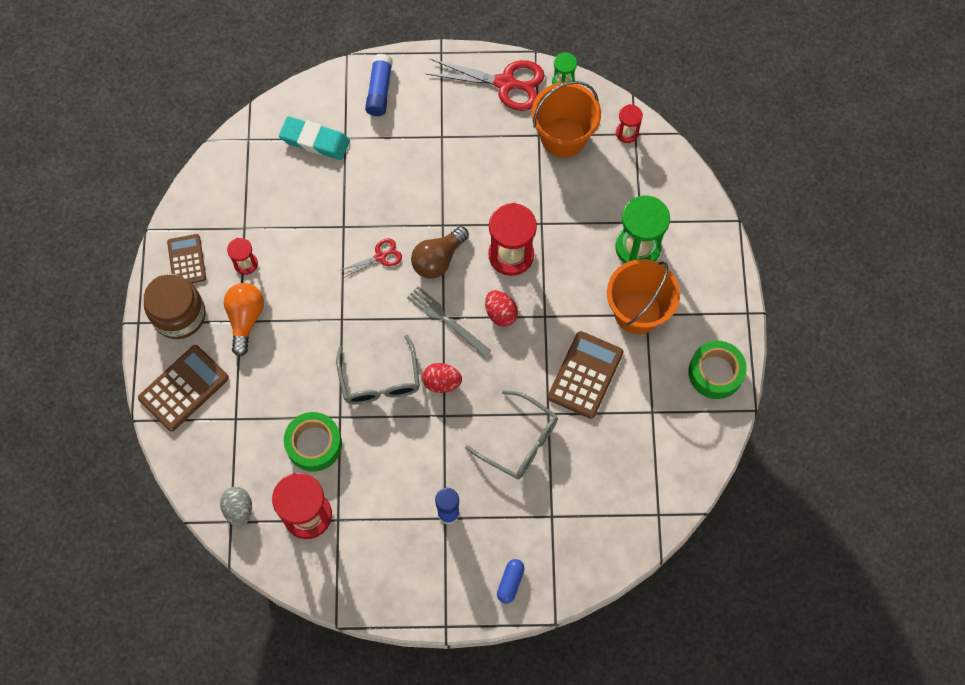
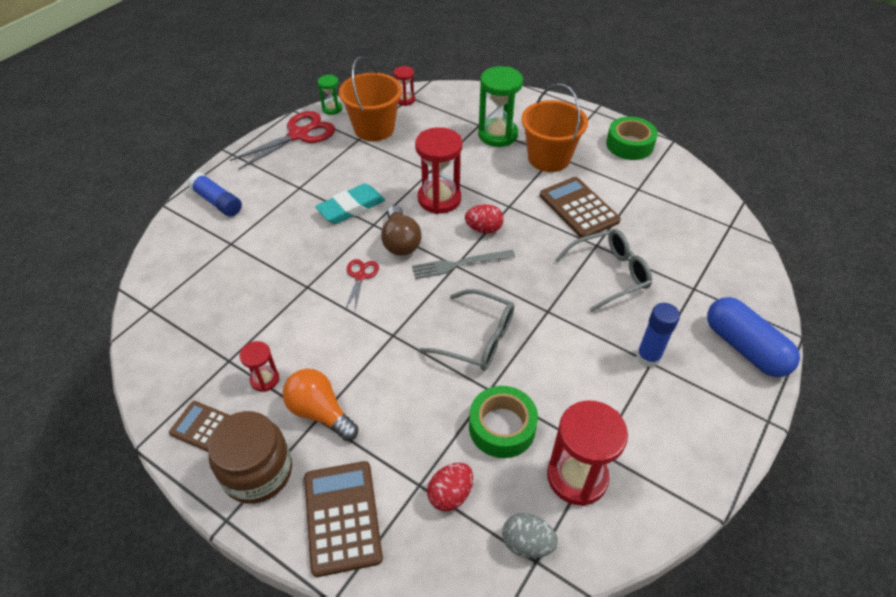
camera: 55 degrees left, 20 degrees down
turquoise eraser [279,116,350,160] -> turquoise eraser moved to [315,183,385,224]
red egg [422,363,462,393] -> red egg moved to [427,463,473,511]
blue capsule [497,559,525,604] -> blue capsule [707,297,800,377], size x2.02

